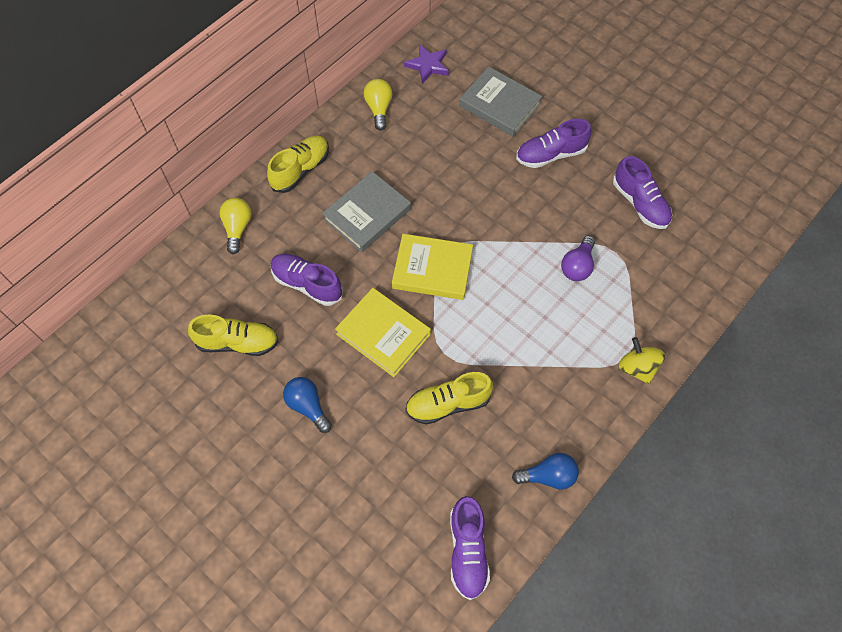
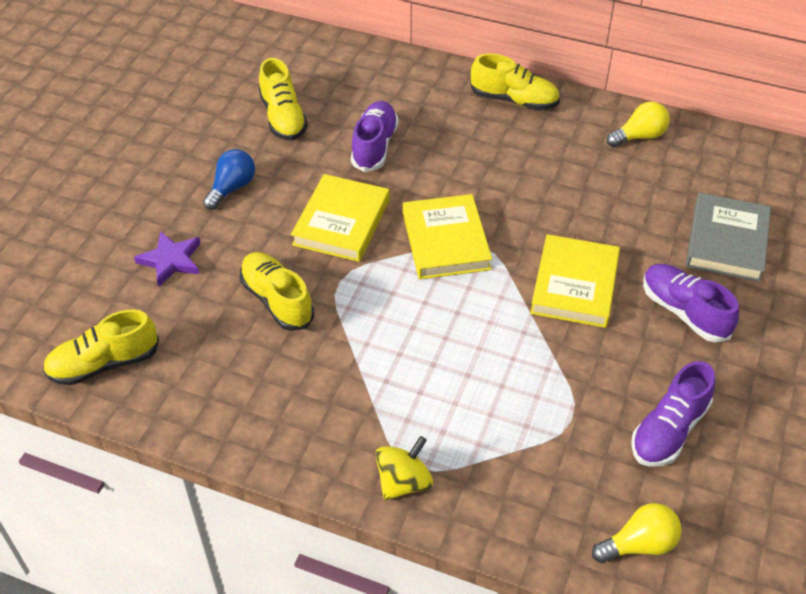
camera: 70 degrees right, 15 degrees down
yellow light bulb [219,198,251,254] -> yellow light bulb moved to [592,503,682,563]
grey book [322,171,411,252] -> none
purple star [404,44,449,83] -> purple star moved to [134,231,201,287]
purple shoe [450,496,490,600] -> yellow shoe [43,309,159,385]
blue light bulb [512,453,579,490] -> none
purple light bulb [561,236,595,281] -> none
none -> yellow book [530,234,620,328]

